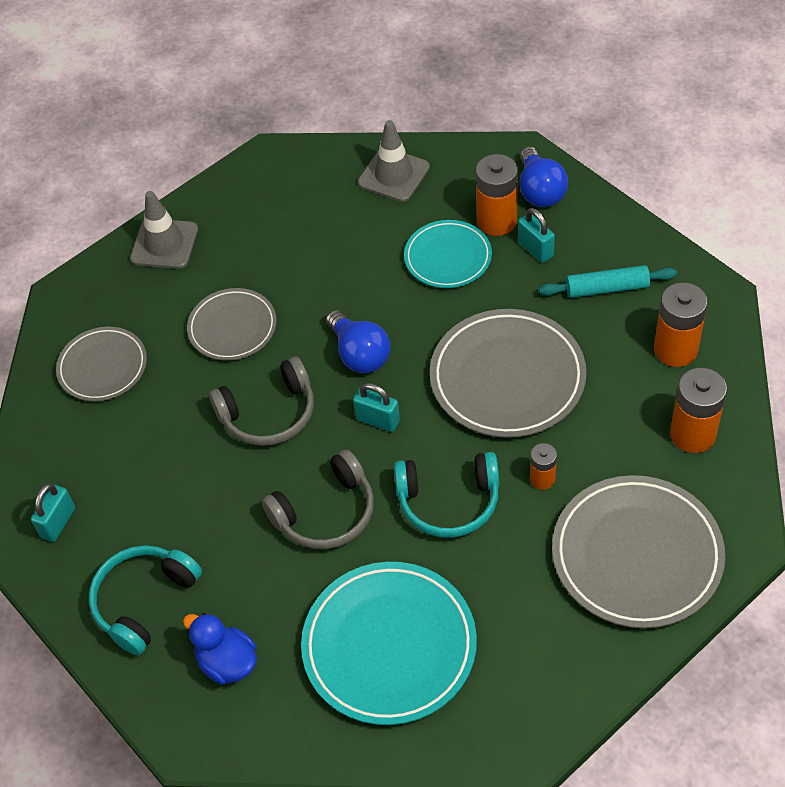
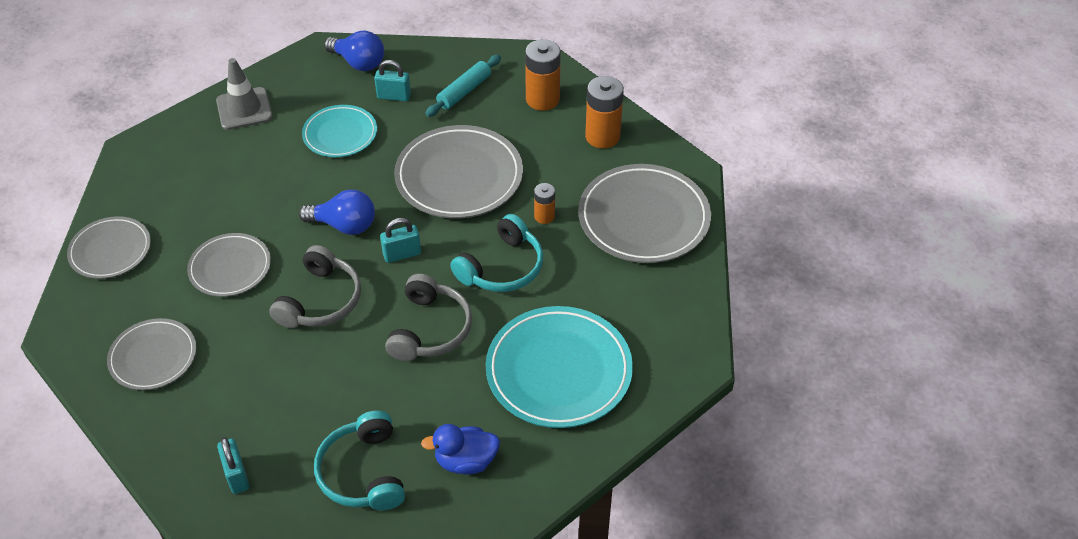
camera: 50 degrees left, 5 degrees down
grey traffic cone [130,191,198,269] -> grey plate [67,216,151,279]
orange battery [476,154,518,236] -> none

